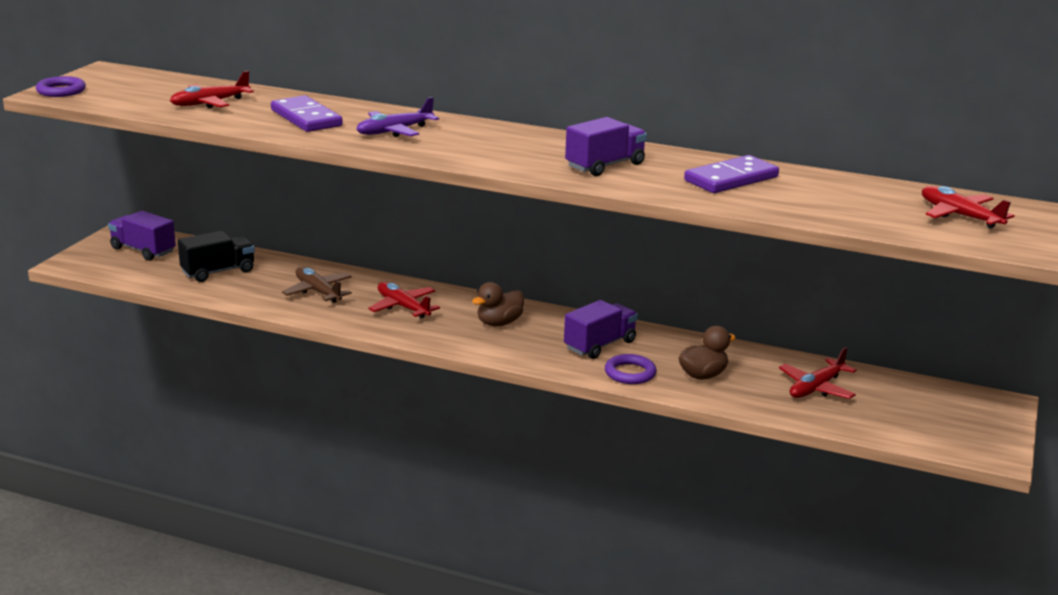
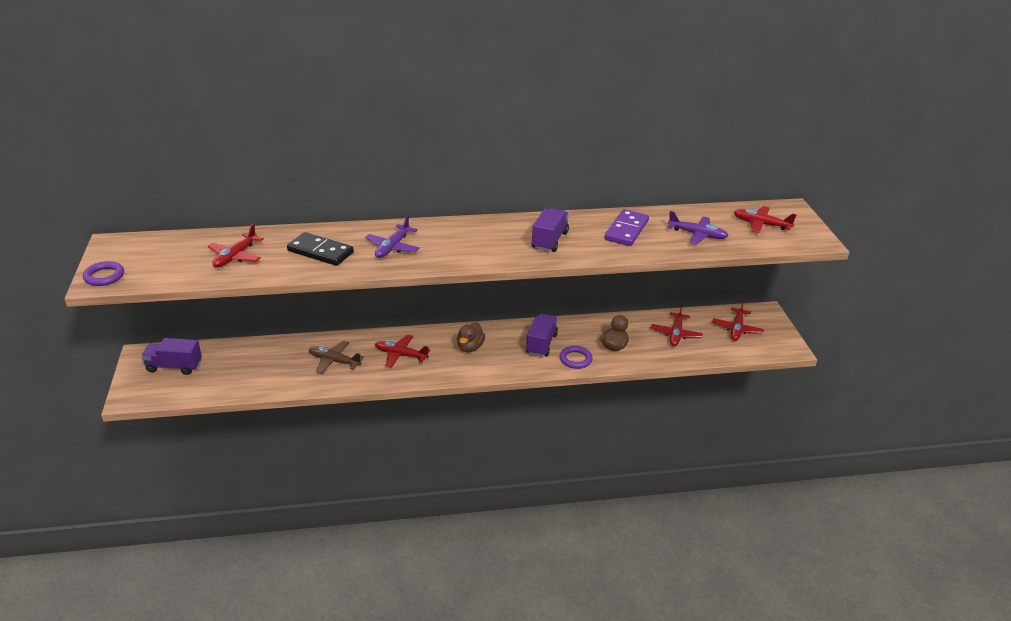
camera: 30 degrees left, 10 degrees up
black truck [178,231,255,282] -> none
purple domino [271,95,343,132] -> black domino [287,232,354,266]
none -> purple plane [668,211,729,244]
none -> red plane [712,300,764,341]

